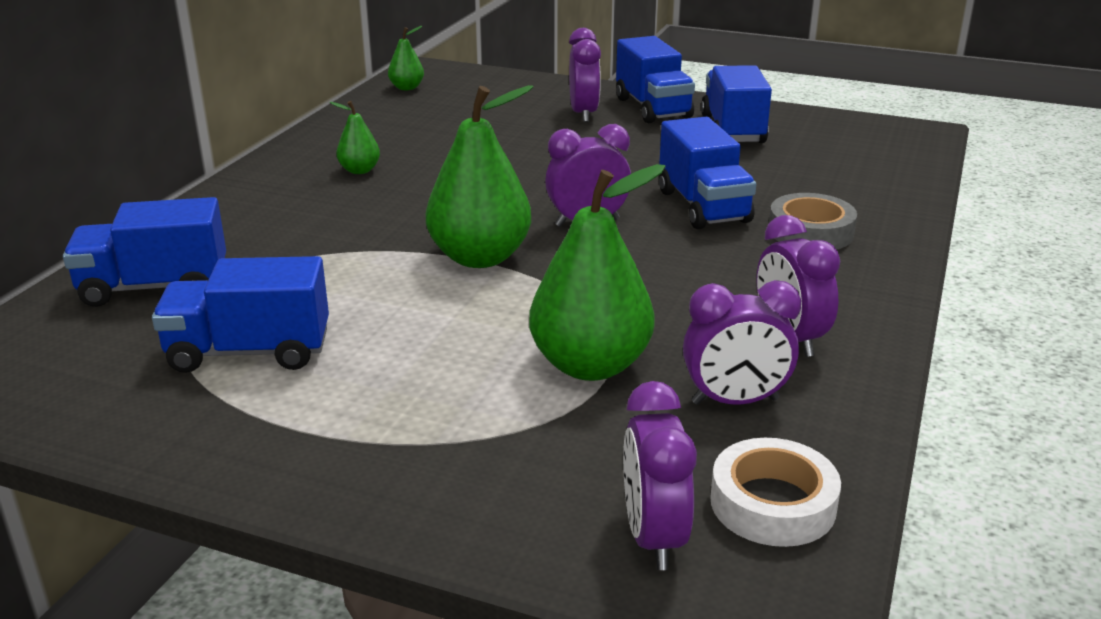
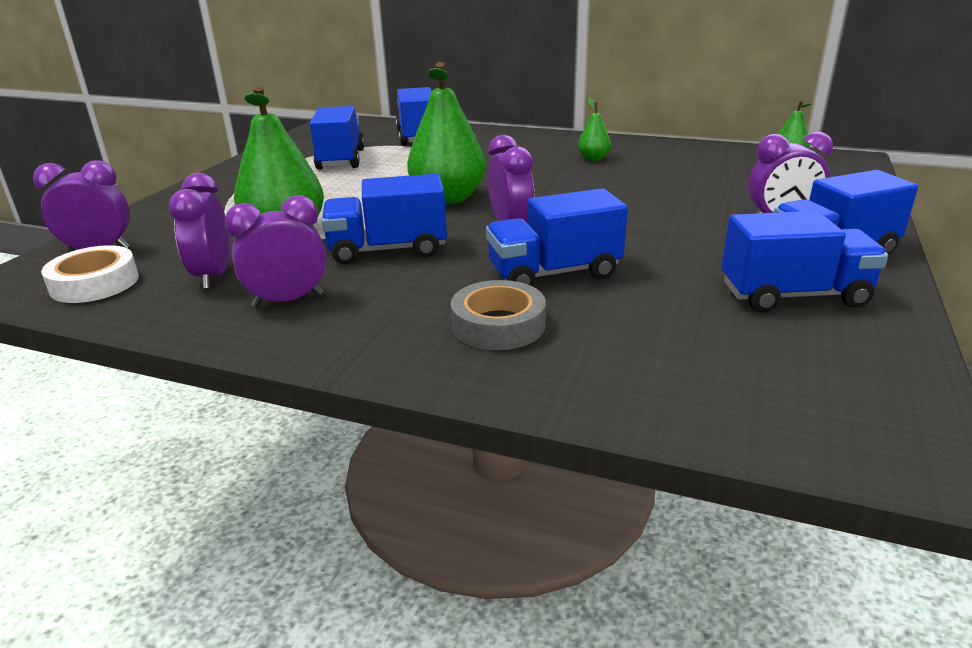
camera: 90 degrees right, 0 degrees up
none -> blue truck [322,174,447,264]

